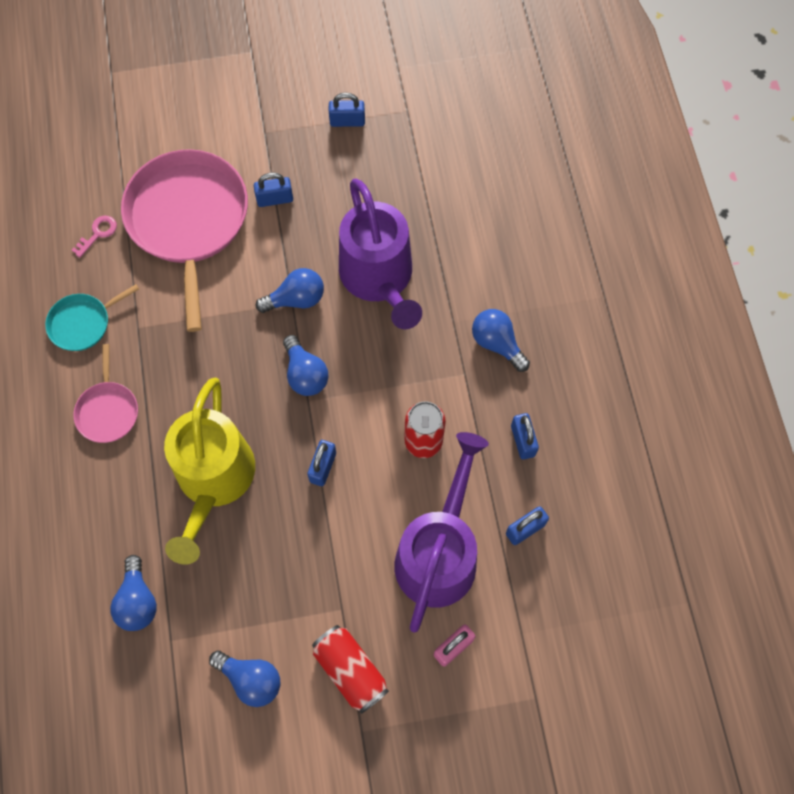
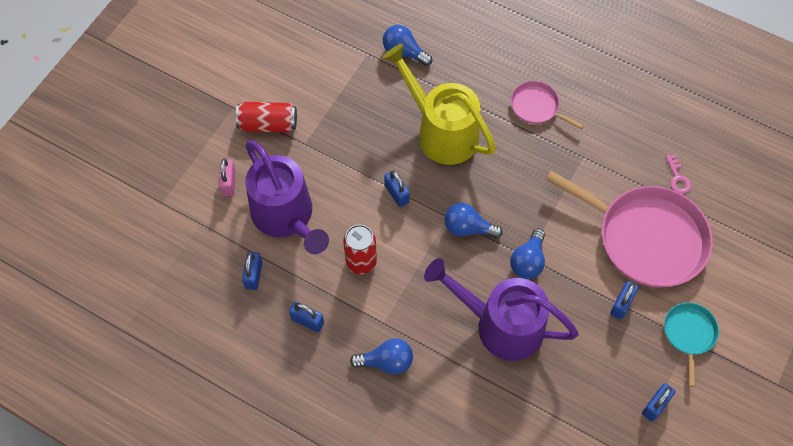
camera: 130 degrees right, 5 degrees down
turquoise pan [45,284,139,351] -> turquoise pan moved to [664,303,719,387]
blue light bulb [209,650,280,707] -> none

